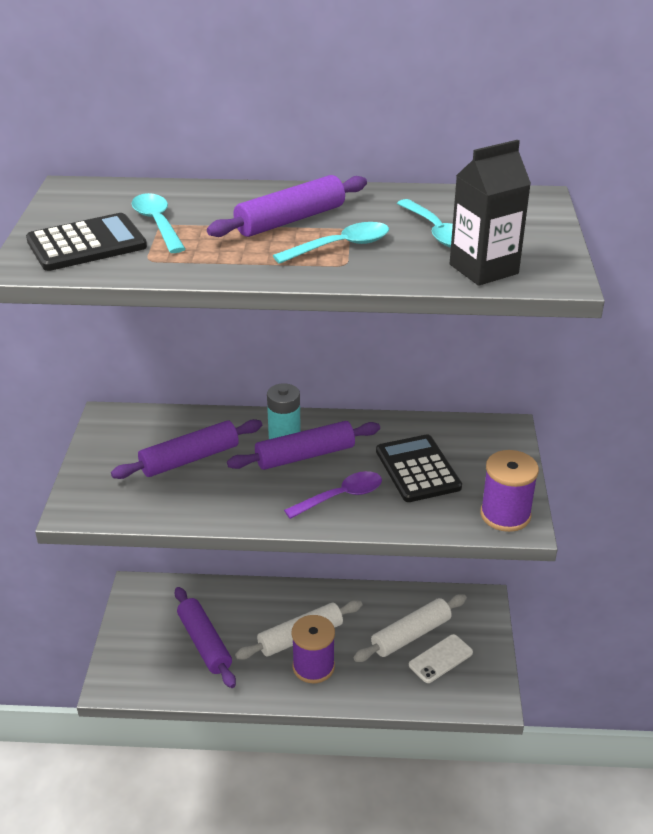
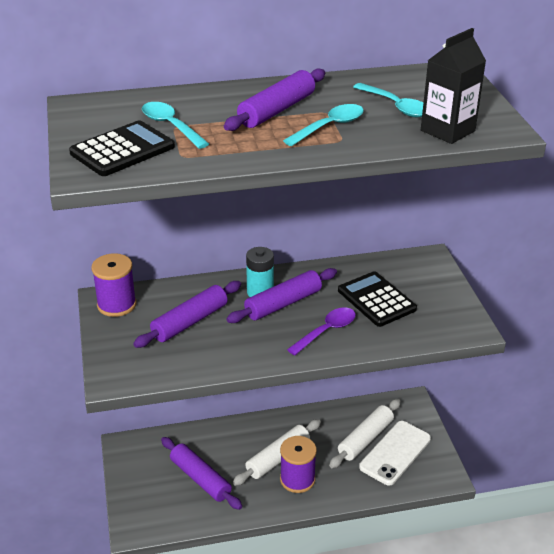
camera: 15 degrees left, 0 degrees up
white phone [409,634,473,683] -> white phone [359,421,431,486], size x1.55
purple spool [480,450,539,532] -> purple spool moved to [91,253,136,317]

